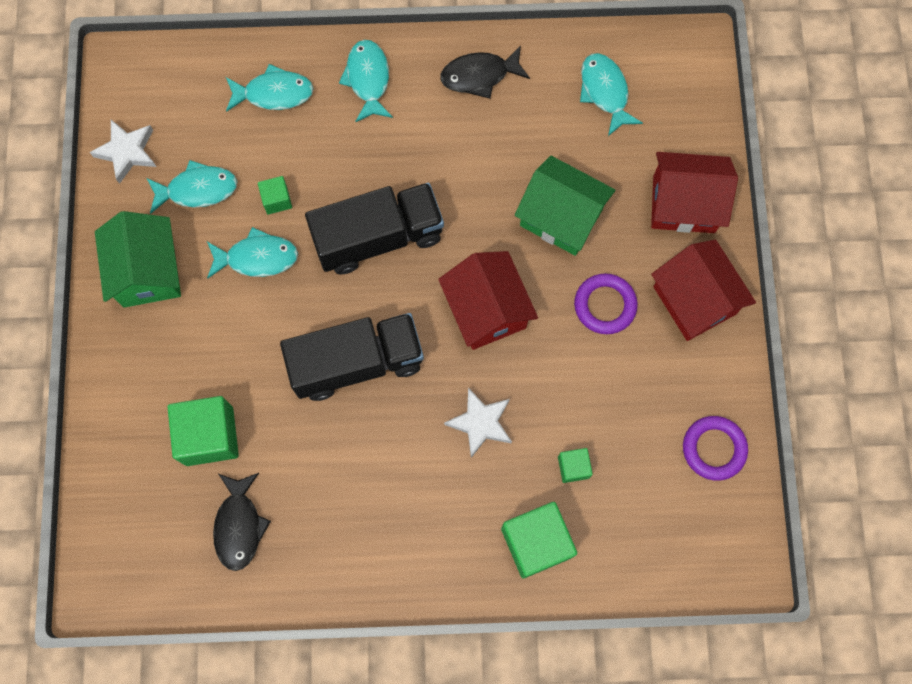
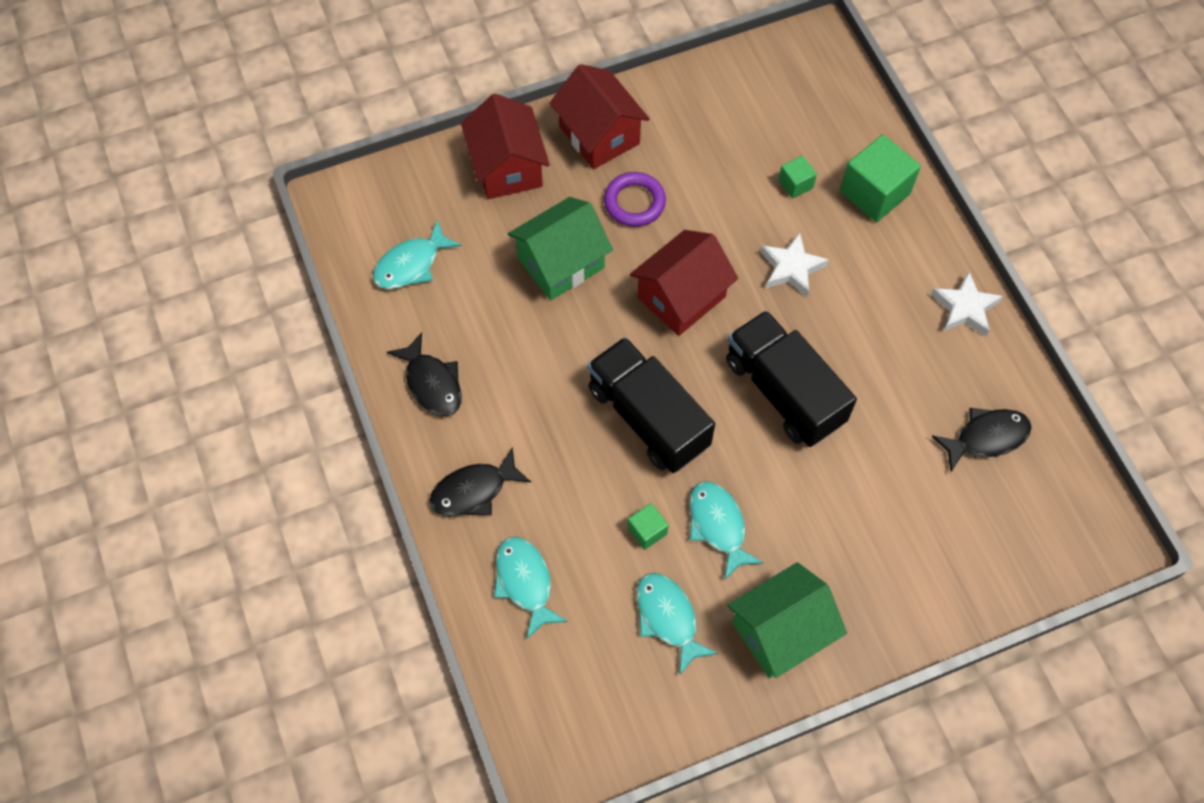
camera: 110 degrees left, 10 degrees down
white star [90,120,157,184] -> white star moved to [931,271,1003,336]
green cube [167,396,239,466] -> none
turquoise fish [339,40,393,122] -> black fish [430,447,531,516]
green house [515,156,615,256] -> green house turned 45 degrees clockwise [508,197,613,300]
red house [651,240,756,341] -> red house turned 75 degrees counterclockwise [550,64,650,169]
purple ring [683,416,748,481] -> none

